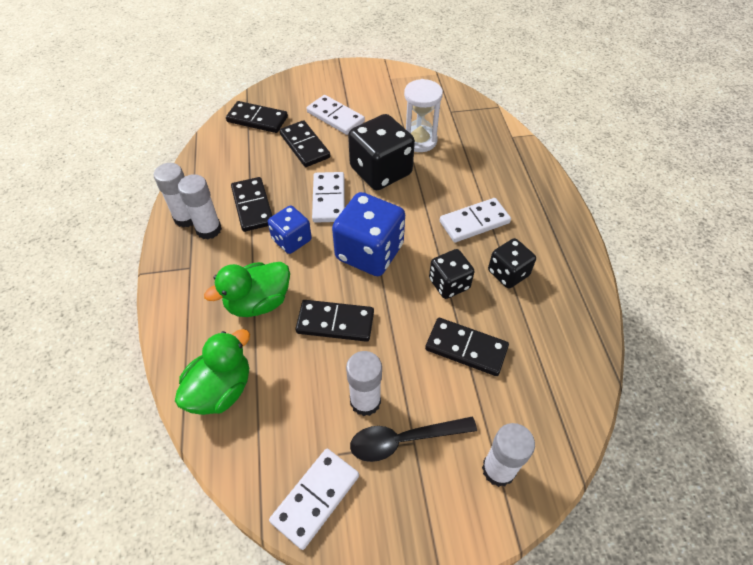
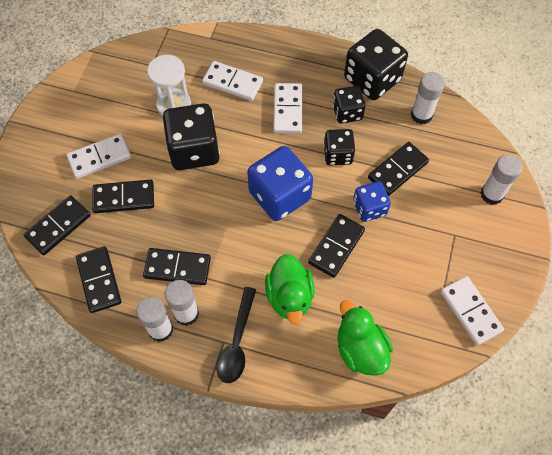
camera: 65 degrees left, 10 degrees up
blue dice [268,206,312,254] -> blue dice moved to [353,181,391,222]
white domino [312,172,345,223] -> white domino moved to [202,61,263,101]
white glue stick [346,351,382,416] -> white glue stick moved to [411,72,445,124]
black spoon [350,417,477,462] -> black spoon moved to [216,287,256,383]
none -> black domino [76,246,121,313]
none -> black dice [344,29,408,100]

